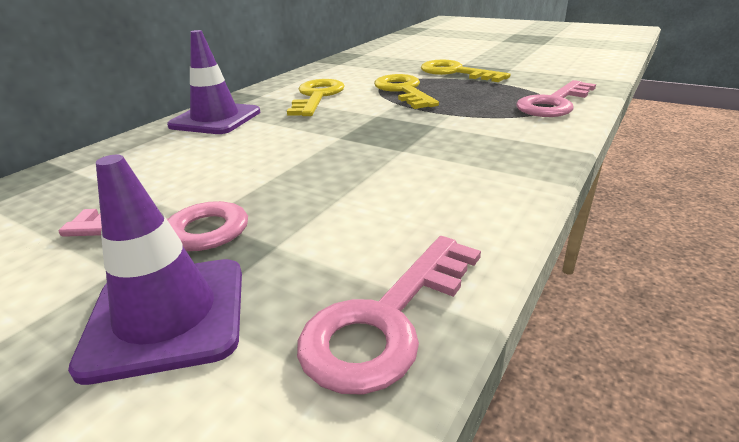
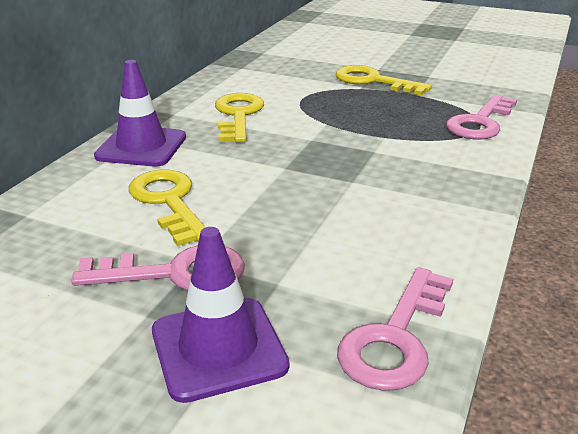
camera: 10 degrees left, 0 degrees up
yellow key [374,74,439,109] -> yellow key moved to [129,170,206,246]

